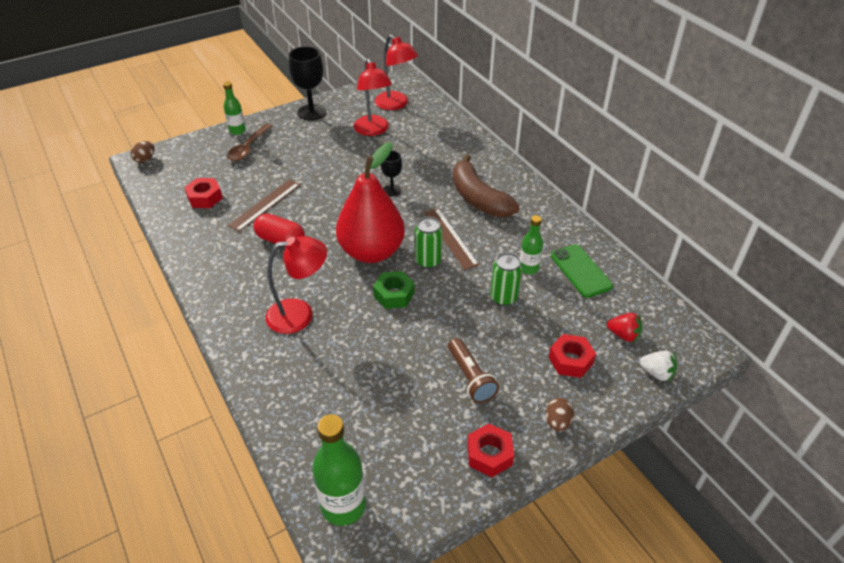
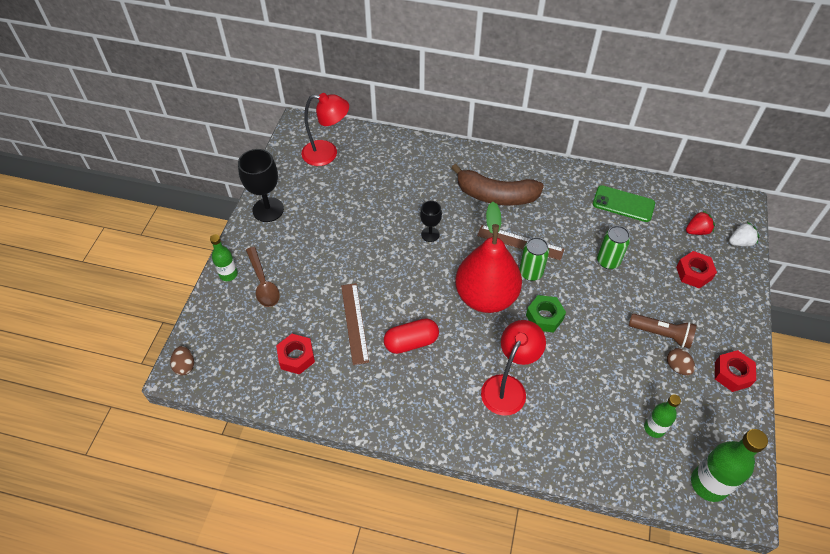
camera: 45 degrees left, 10 degrees up
red lamp [354,58,392,136] -> none
green bottle [520,215,543,274] -> green bottle moved to [644,394,681,438]
brown egg [546,398,574,432] -> brown egg moved to [667,348,695,375]

